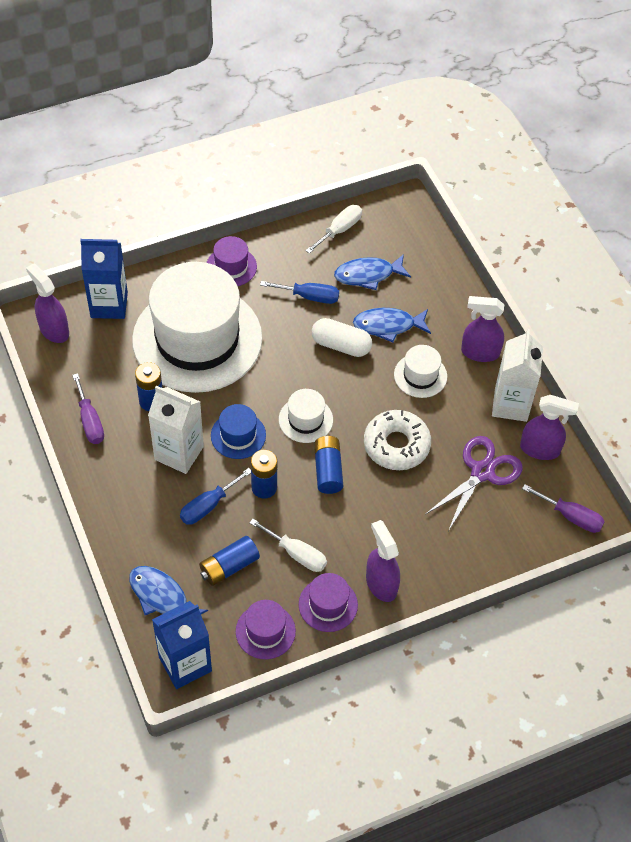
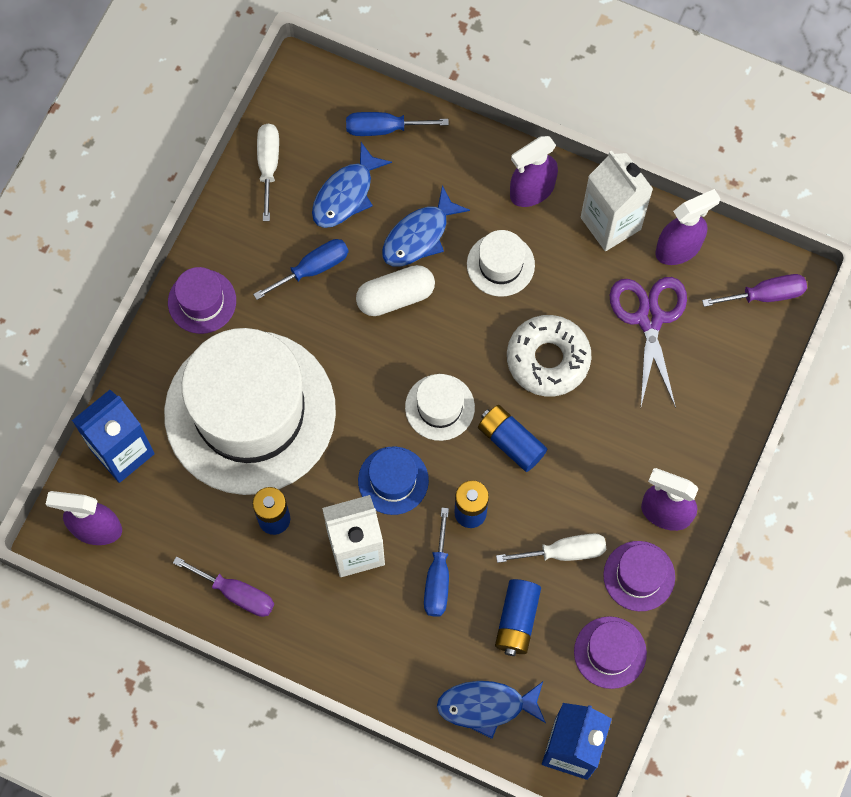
camera: 40 degrees left, 15 degrees up
none -> blue screwdriver [346,112,449,136]

